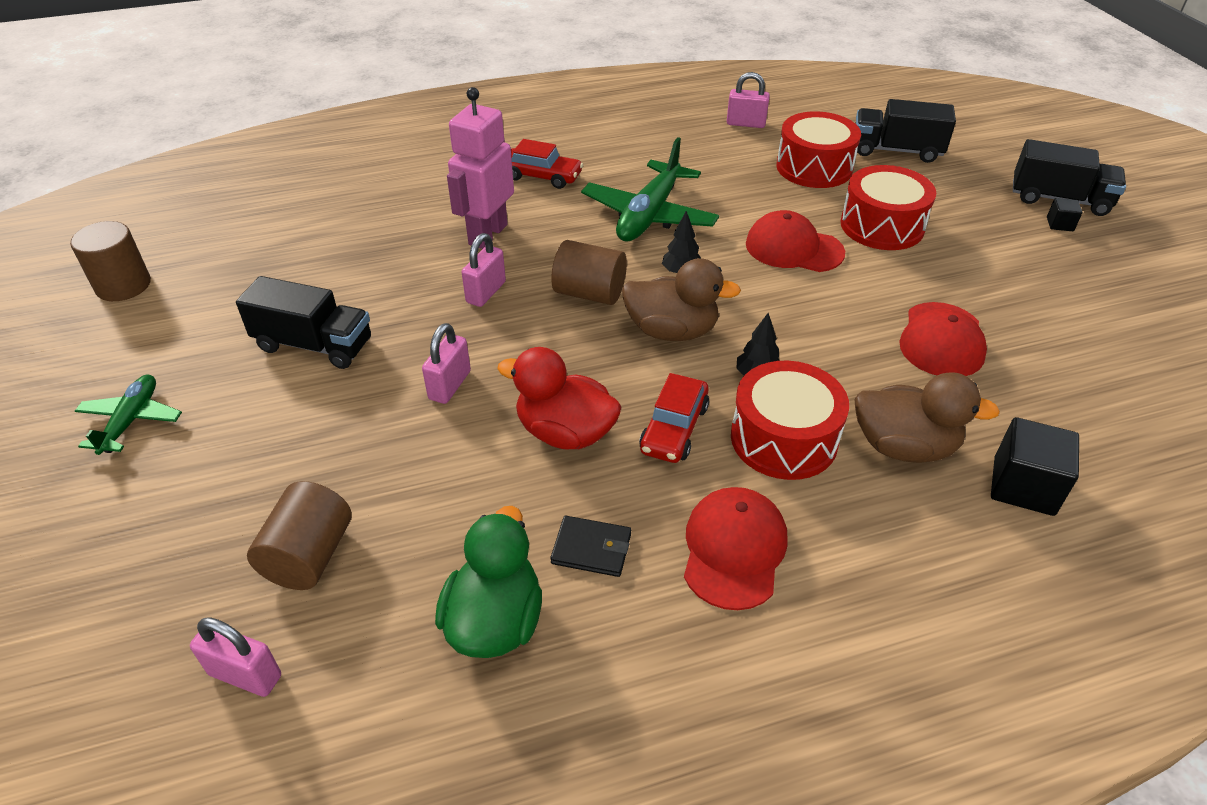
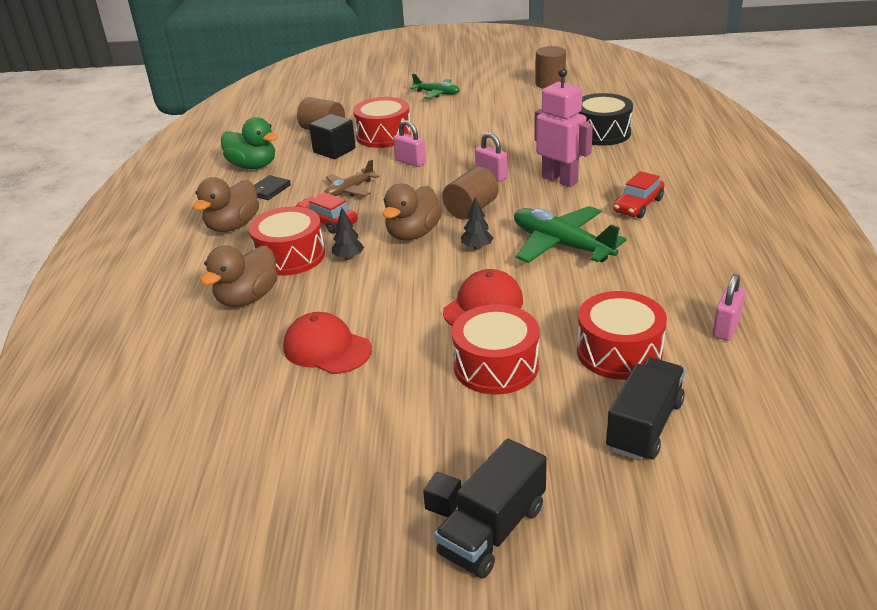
camera: 110 degrees right, 10 degrees down
pink padlock [190,617,281,697] -> none
black truck [236,276,371,369] -> none
red duck [497,347,621,450] -> brown plane [324,160,380,197]
red cap [684,487,787,610] -> brown duck [193,177,259,232]
black cube [991,417,1079,516] -> black cube moved to [309,114,356,159]
none -> red drum [353,97,411,148]
none -> black drum [579,93,633,146]

